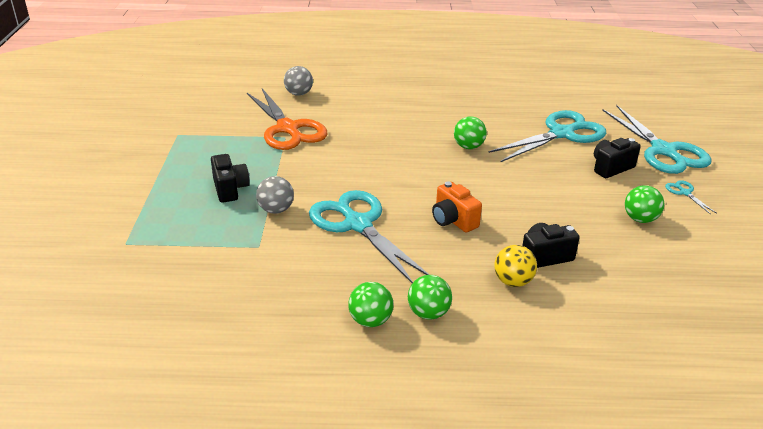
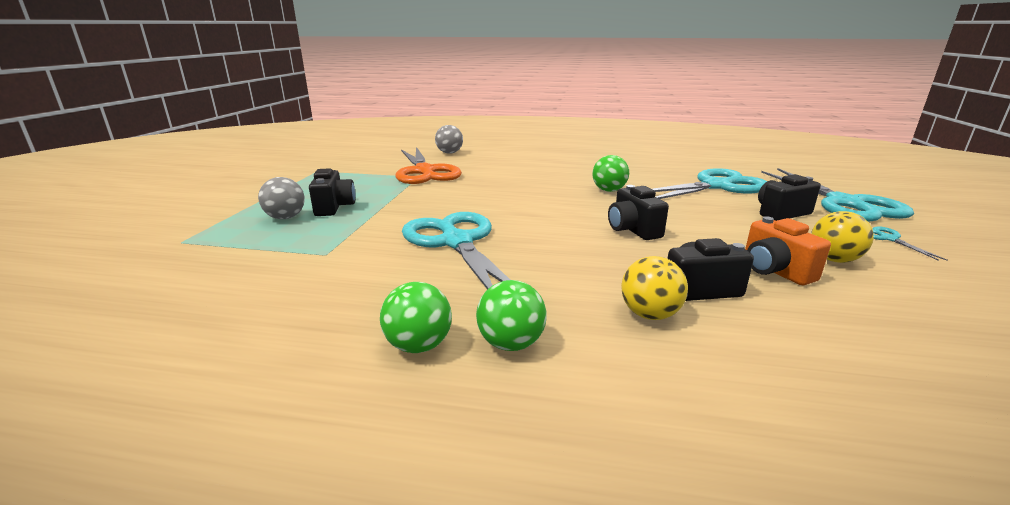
camera: 10 degrees right, 10 degrees down
grey ball [256,176,294,214] -> grey ball moved to [258,177,305,219]
orange camera [432,181,482,232] -> orange camera moved to [745,216,831,285]
green ball [625,185,664,223] -> yellow ball [811,211,874,263]
none -> black camera [608,185,669,240]

